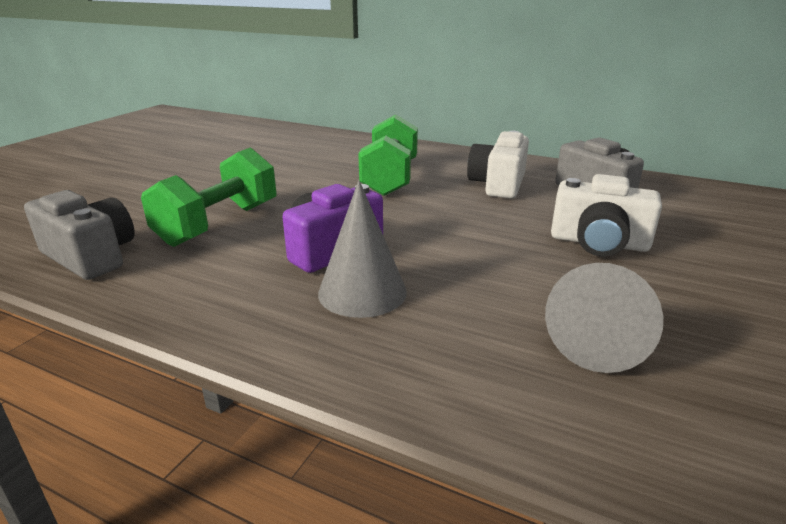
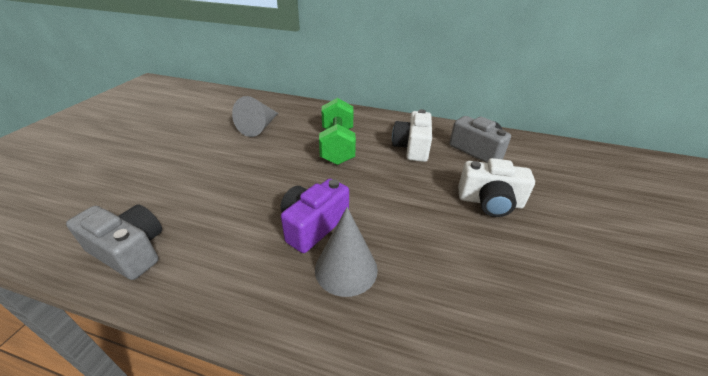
camera: 10 degrees left, 10 degrees up
green dumbbell [141,147,276,247] -> none
grey cone [545,263,663,373] -> grey cone moved to [232,96,278,137]

